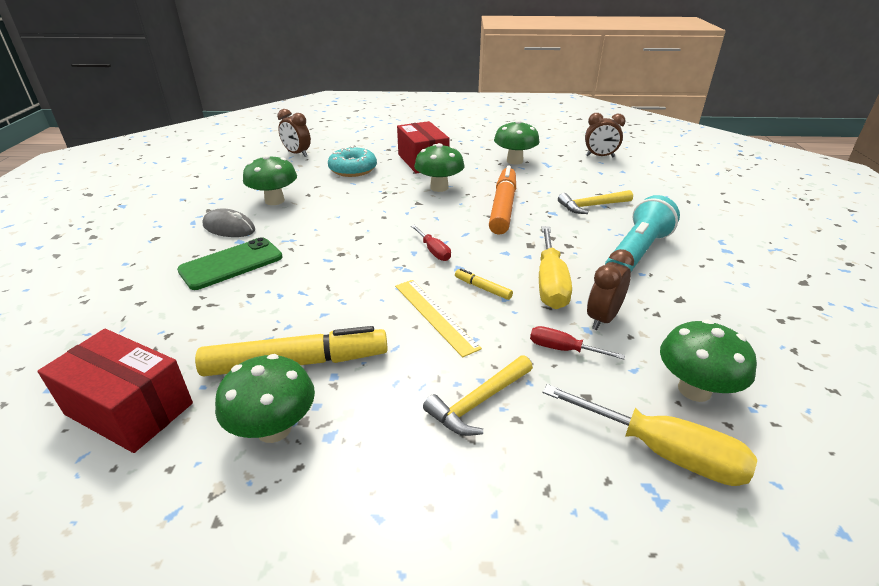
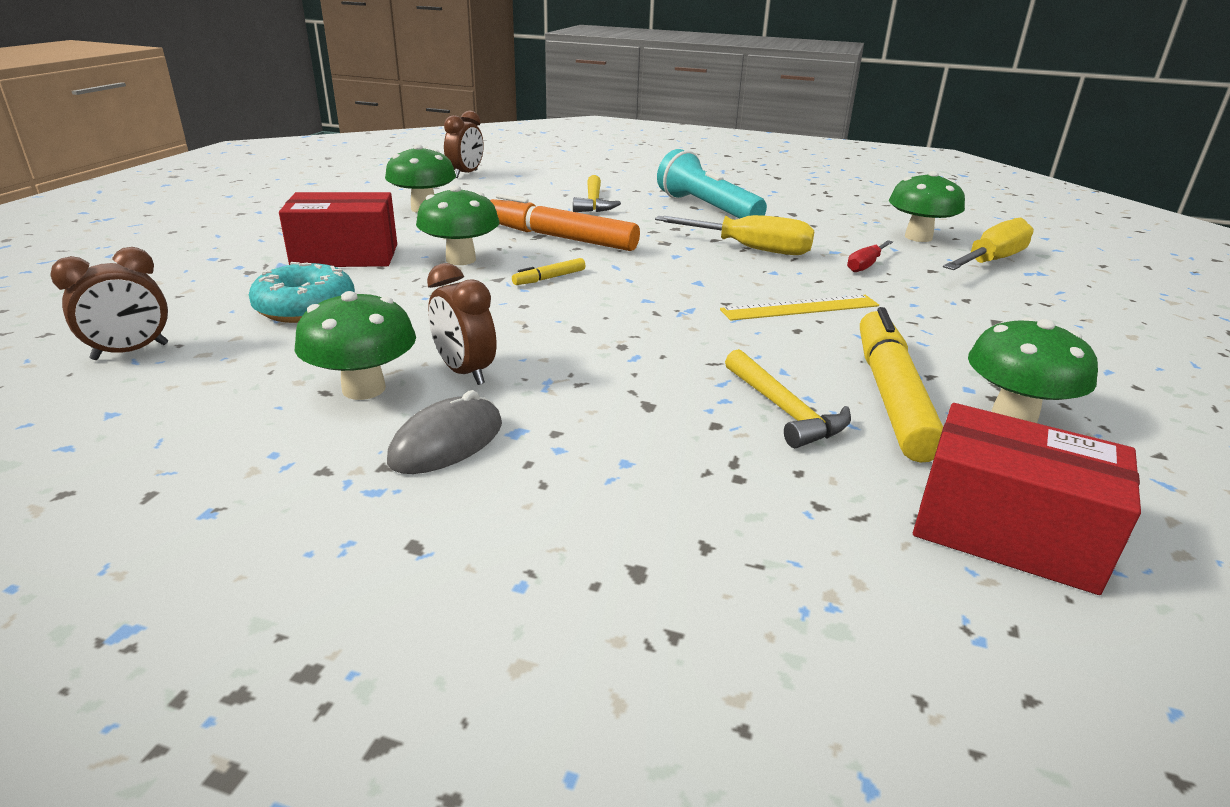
camera: 75 degrees left, 5 degrees down
red box [37,329,193,453] -> red box turned 75 degrees clockwise [913,403,1141,595]
green phone [177,237,283,290] -> none
red screwdriver [411,225,451,261] -> none
yellow hammer [423,355,533,436] -> yellow hammer moved to [725,349,851,448]
yellow marker [455,268,513,300] -> yellow marker moved to [512,258,585,285]
brown clock [587,249,634,330] -> brown clock moved to [427,263,496,385]

